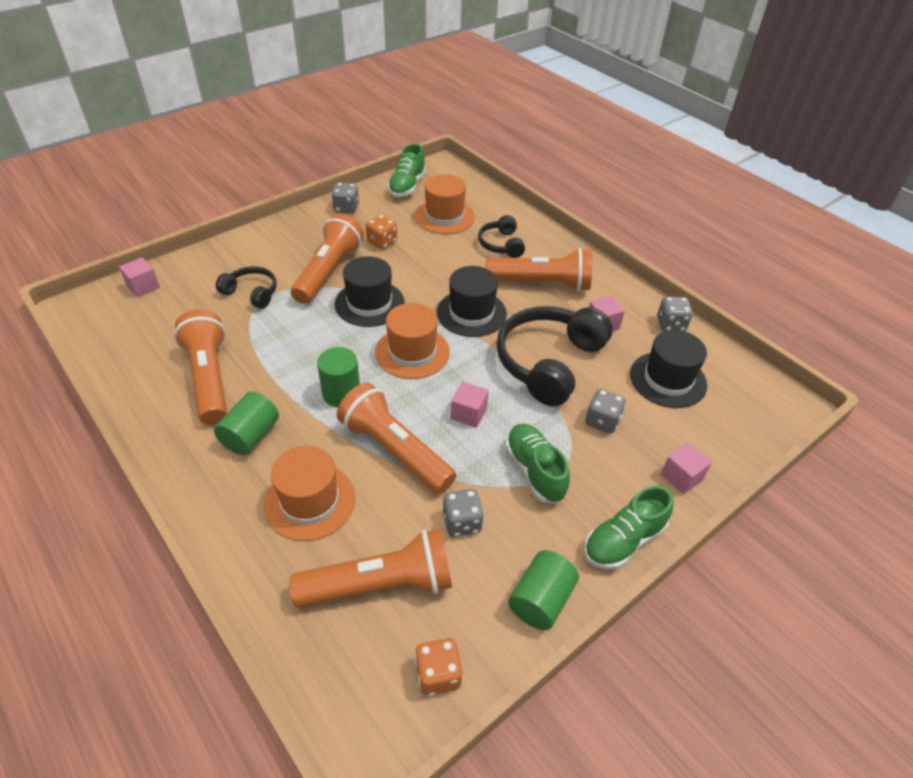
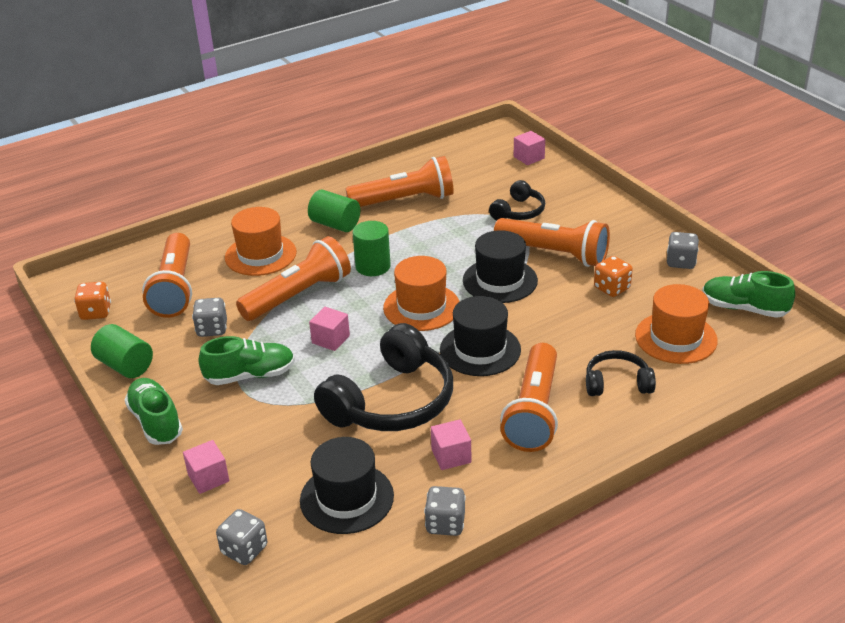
camera: 100 degrees right, 10 degrees down
black headphones [496,306,613,406] -> black headphones turned 90 degrees clockwise [314,323,453,431]
grey dice [585,389,626,434] -> grey dice moved to [216,509,267,565]

